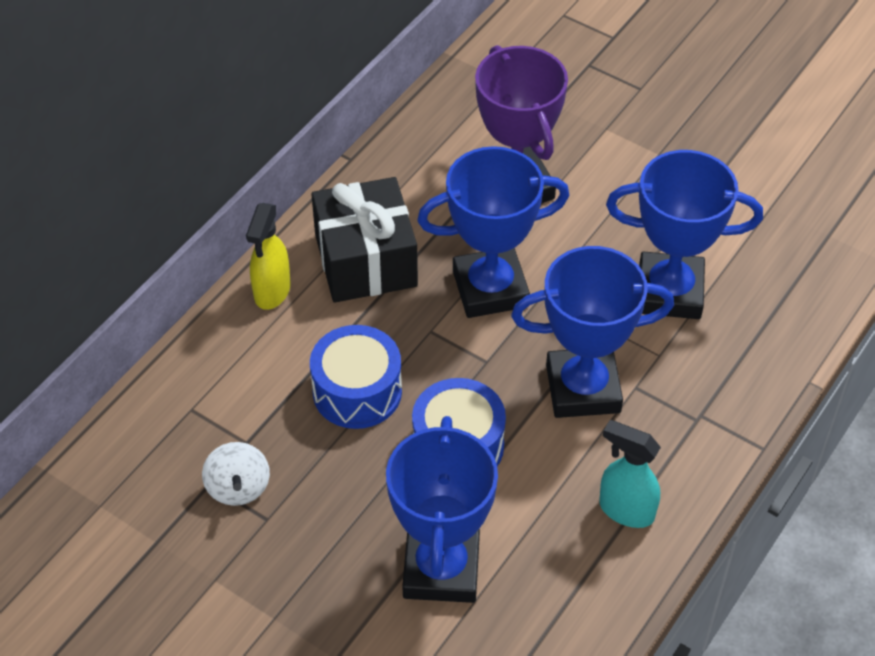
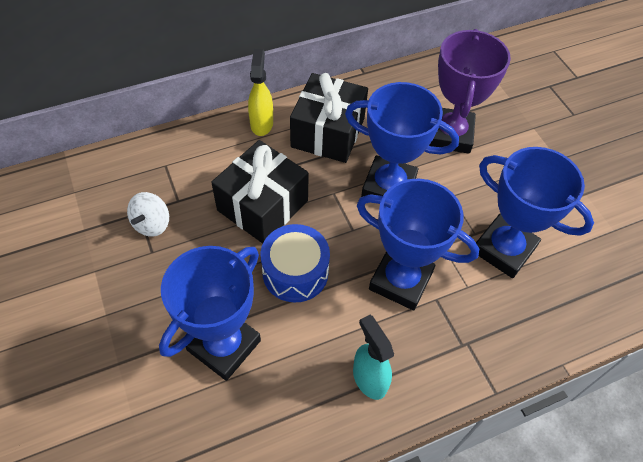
camera: 30 degrees right, 5 degrees up
yellow spray bottle [246,203,291,310] -> yellow spray bottle turned 135 degrees clockwise [248,49,273,136]
blue drum [310,325,402,429] -> black gift [211,140,309,244]

